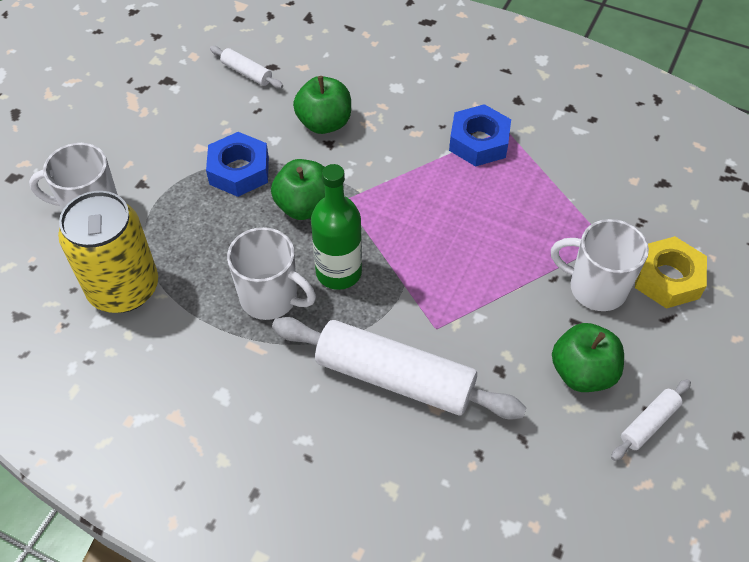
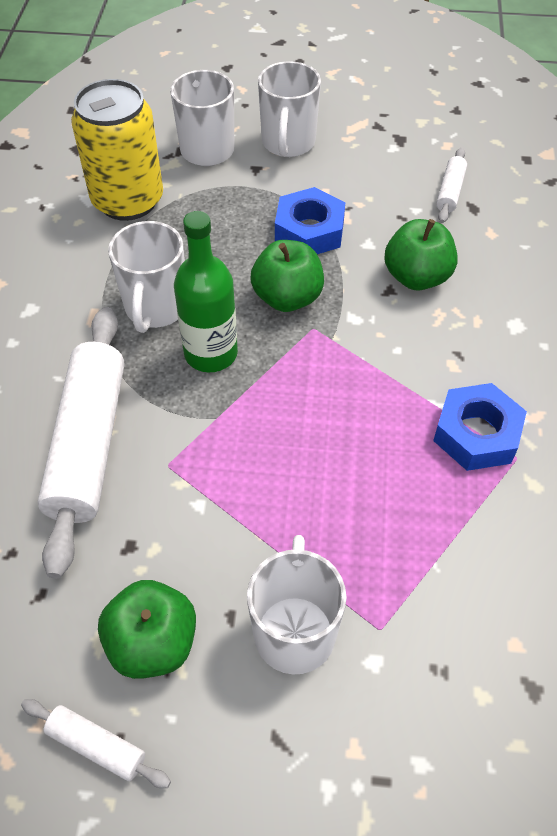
camera: 70 degrees right, 0 degrees up
yellow nut [635,236,707,309] -> none
none -> white mug [258,61,321,157]

